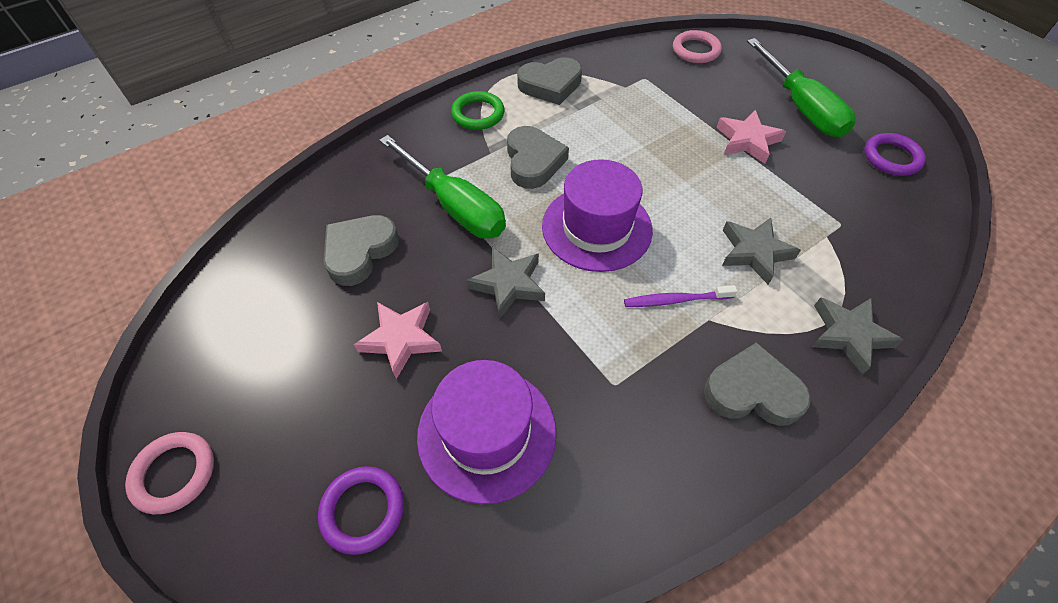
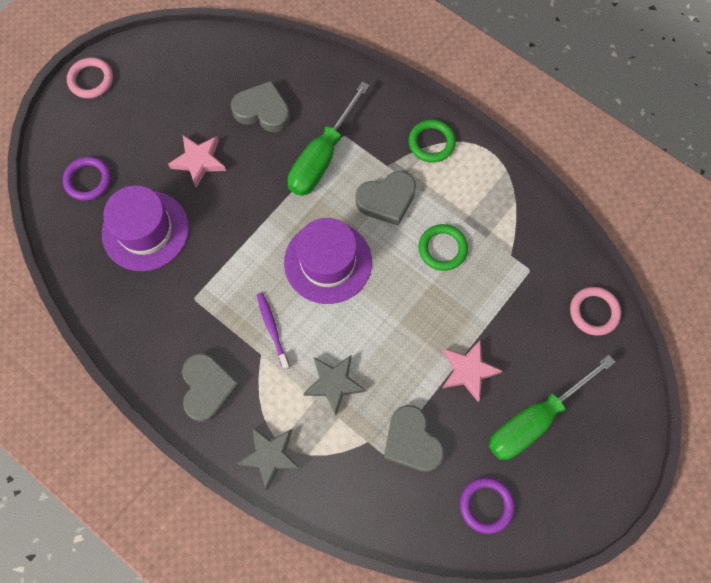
camera: 75 degrees right, 15 degrees up
grey star [466,247,545,318] -> none
grey heart [517,57,582,105] -> grey heart moved to [384,405,444,472]
none -> green ring [419,224,468,271]

